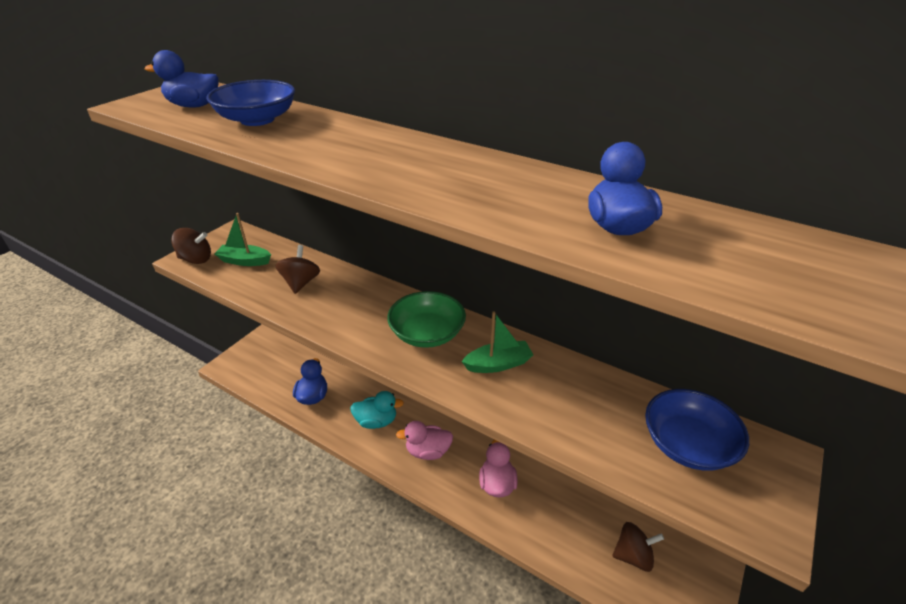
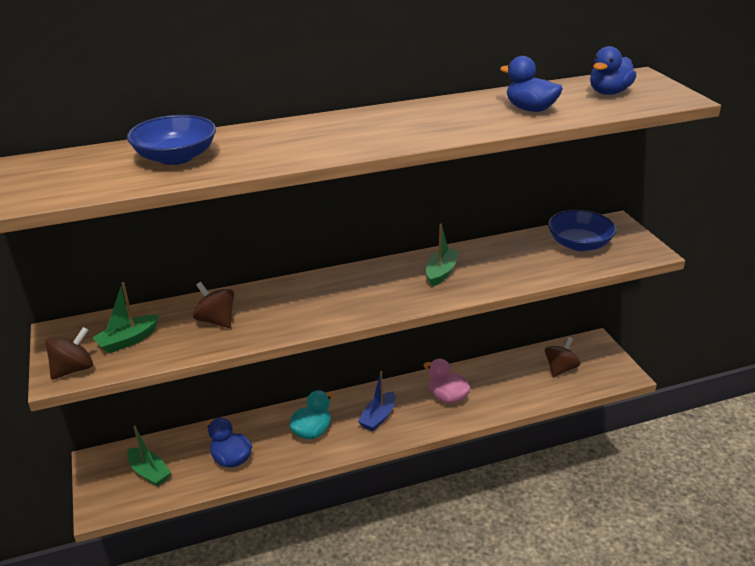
camera: 50 degrees left, 5 degrees down
blue duck [145,50,219,108] -> blue duck moved to [590,46,636,95]
green bowl [387,291,466,348] -> none
pink duck [396,421,453,460] -> blue boat [358,371,395,431]
none -> green boat [127,426,171,487]

